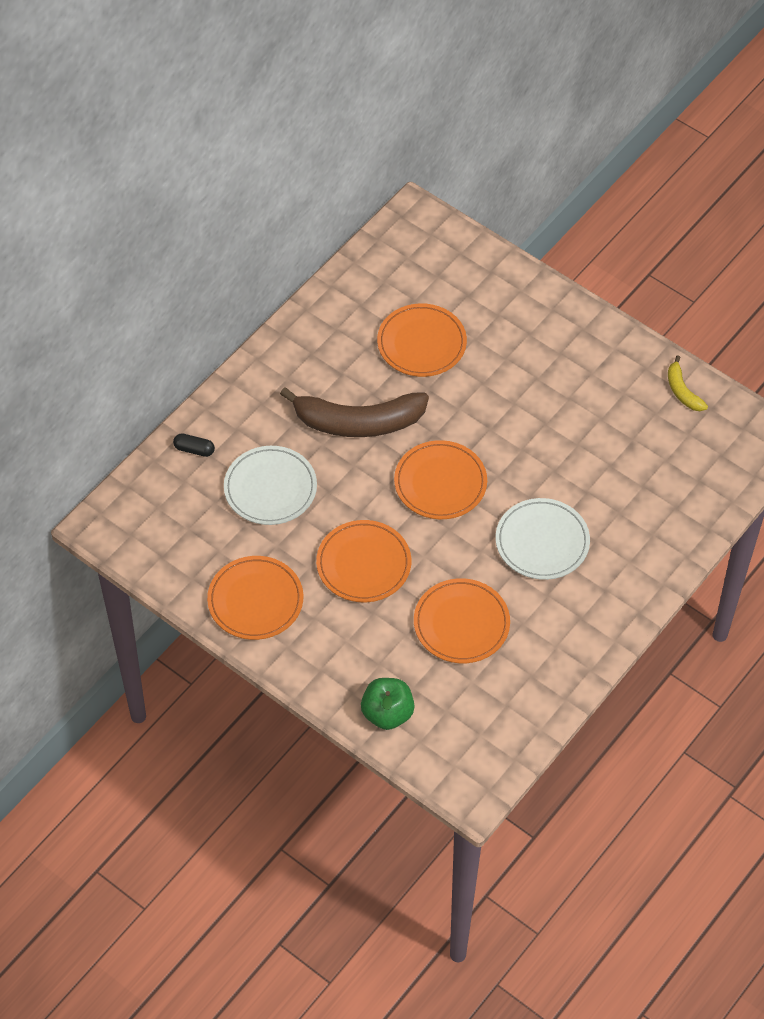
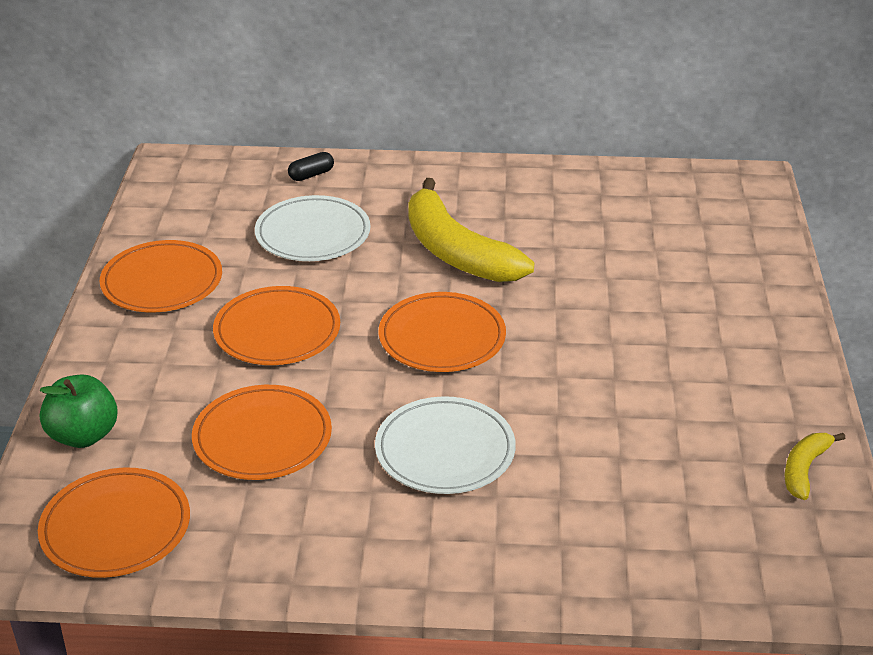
camera: 55 degrees right, 20 degrees down
black capsule [173,433,215,457] -> black capsule turned 75 degrees clockwise [288,152,334,181]
brown banana [280,387,429,437] -> yellow banana [408,178,534,282]
orange plate [377,303,467,377] -> orange plate moved to [38,468,190,578]

